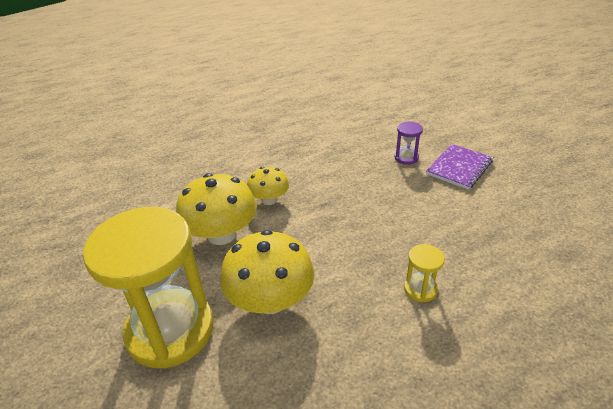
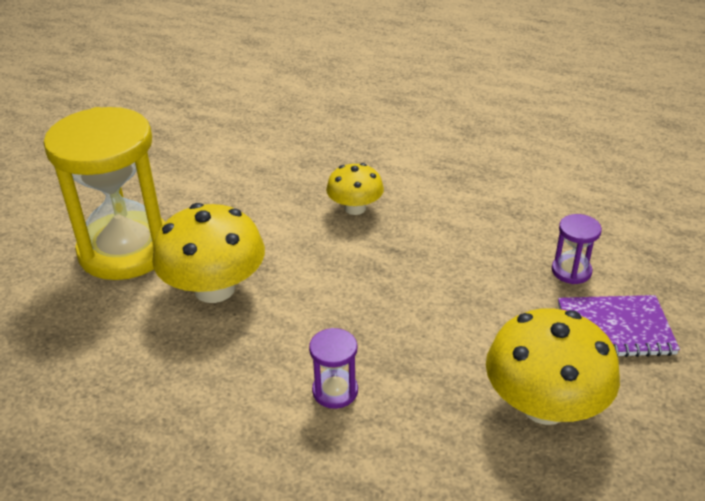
camera: 50 degrees right, 0 degrees up
yellow mushroom [176,173,257,245] -> yellow mushroom moved to [486,308,620,425]
yellow hourglass [404,244,445,303] -> purple hourglass [309,328,358,409]

